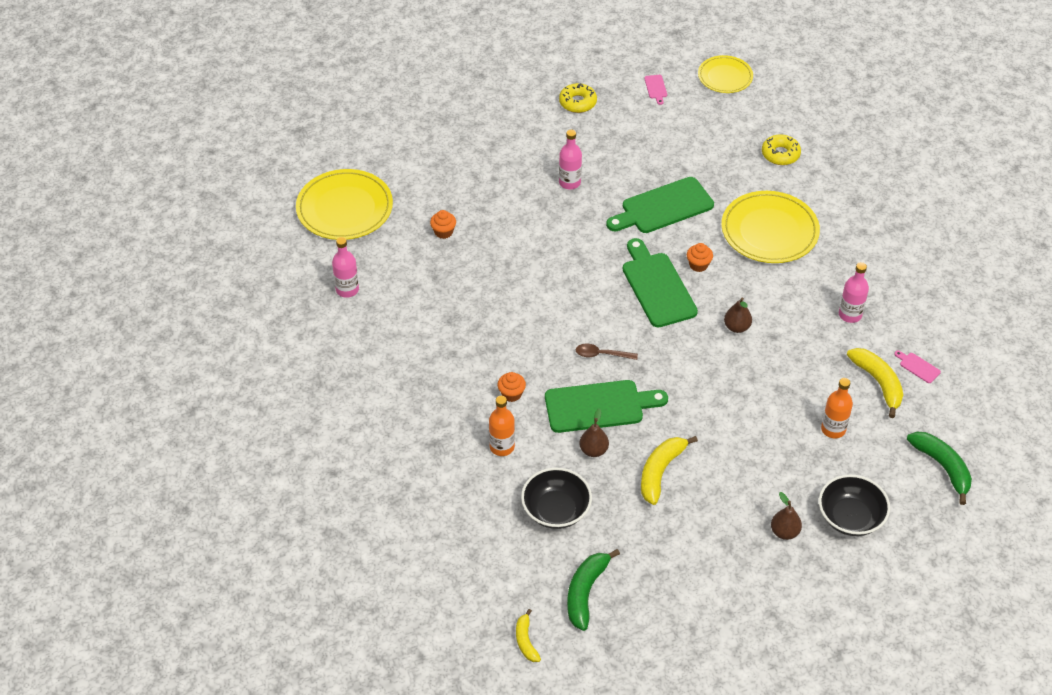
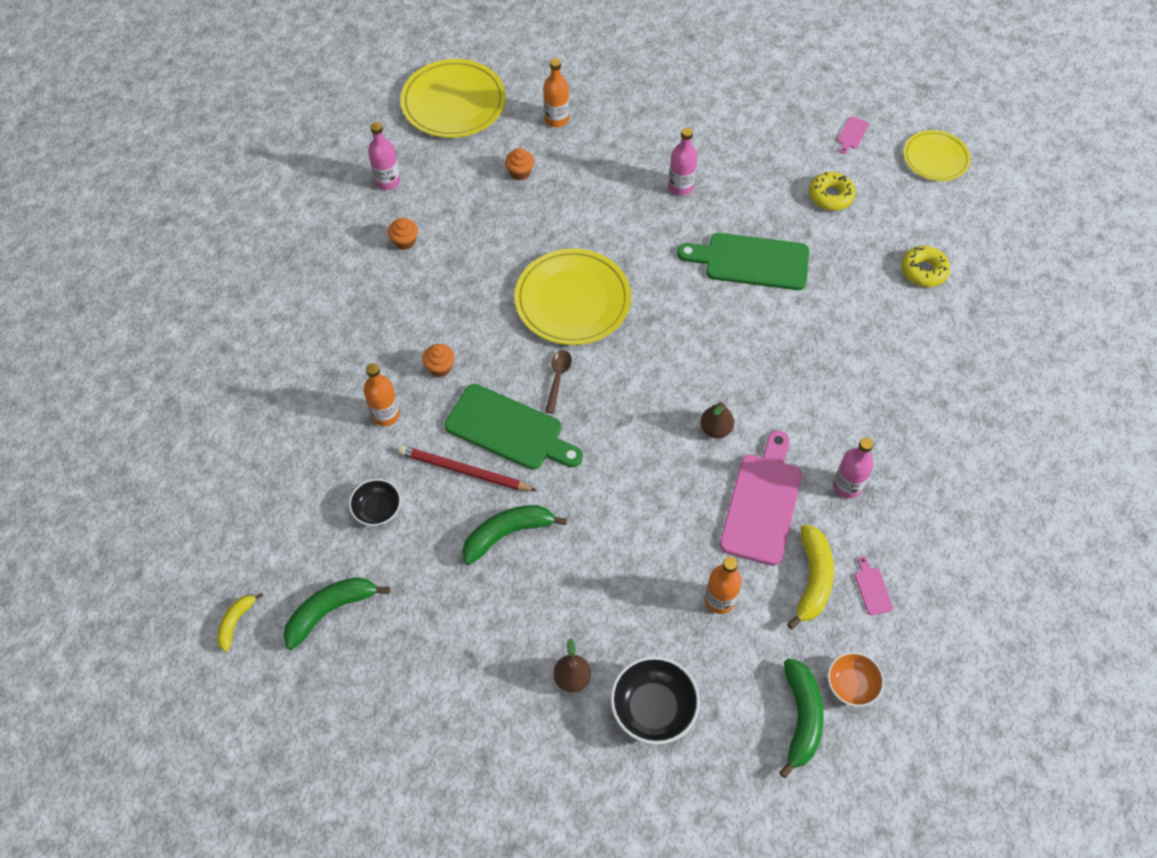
camera: 35 degrees right, 10 degrees up
black bowl [521,468,592,529] -> black bowl [349,479,401,526], size x0.64
yellow donut [559,83,597,113] -> yellow donut moved to [809,172,856,211]
brown spoon [576,344,638,360] -> brown spoon turned 60 degrees clockwise [545,350,572,414]
brown pear [579,408,609,457] -> red pencil [398,445,537,491]
green cutting board [623,238,698,327] -> none
yellow banana [641,436,698,505] -> green banana [462,505,567,565]
orange cupcake [687,243,713,272] -> orange cupcake moved to [388,218,418,250]
yellow plate [721,191,820,263] -> yellow plate moved to [515,248,631,345]
none -> orange bottle [543,58,569,127]
none -> pink cutting board [720,431,802,566]
none -> orange bowl [828,652,884,707]

